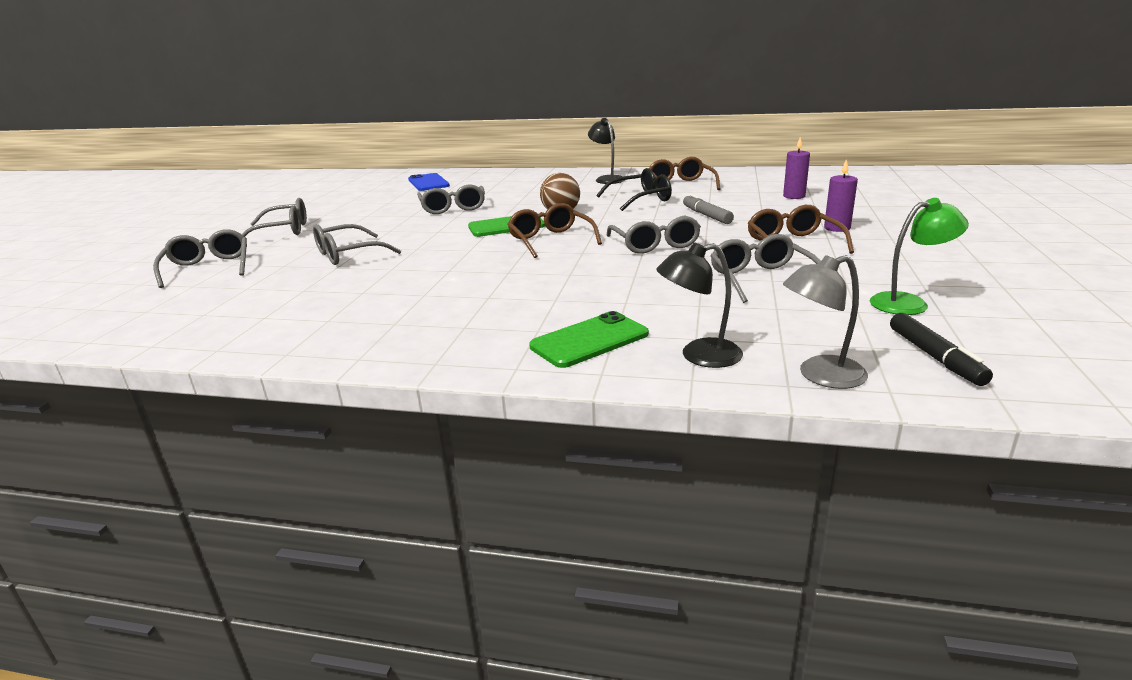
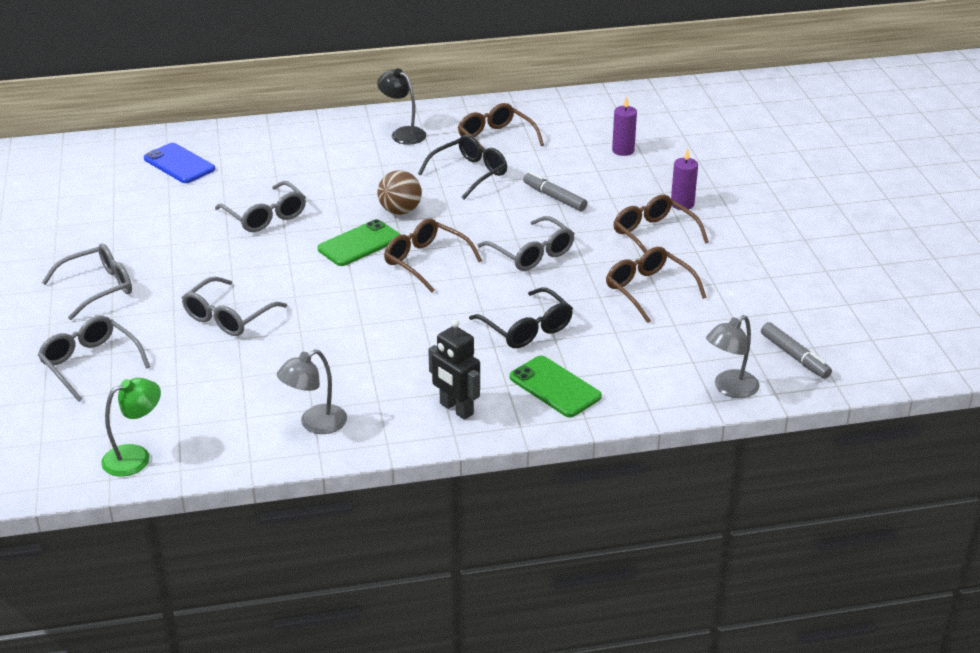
camera: 25 degrees left, 10 degrees up
green phone [529,311,649,368] -> green phone turned 75 degrees counterclockwise [509,356,602,417]
black lamp [656,242,743,368] -> none
grey glasses [710,234,821,303] -> brown glasses [606,247,707,323]
green lamp [870,198,969,315] -> green lamp moved to [101,378,161,477]
black marker [890,313,993,386] -> grey marker [761,322,832,379]
none -> grey lamp [277,349,347,434]
none -> black robot [428,319,480,420]
none -> black glasses [469,287,573,348]

